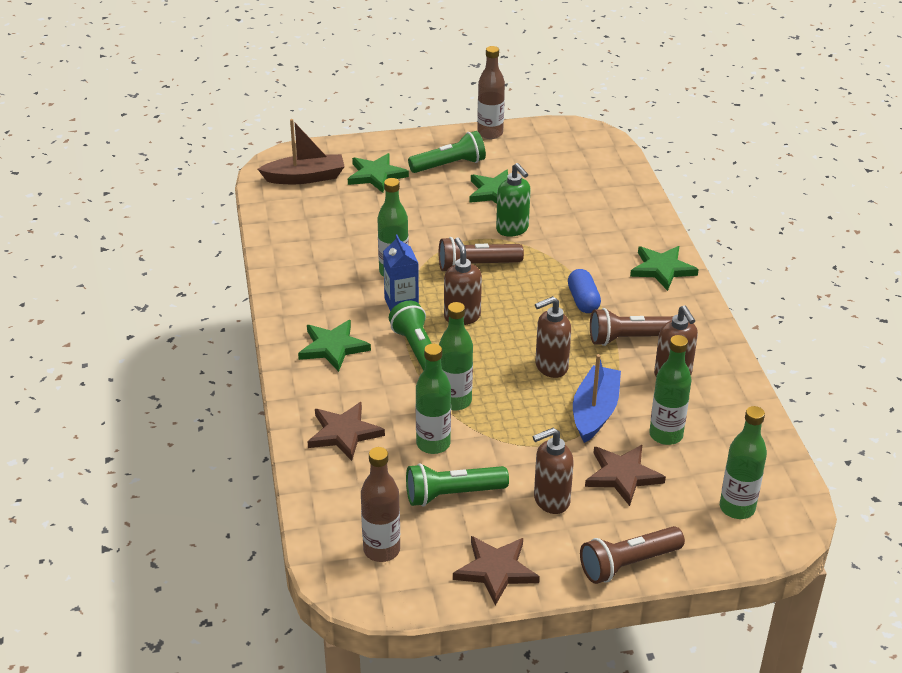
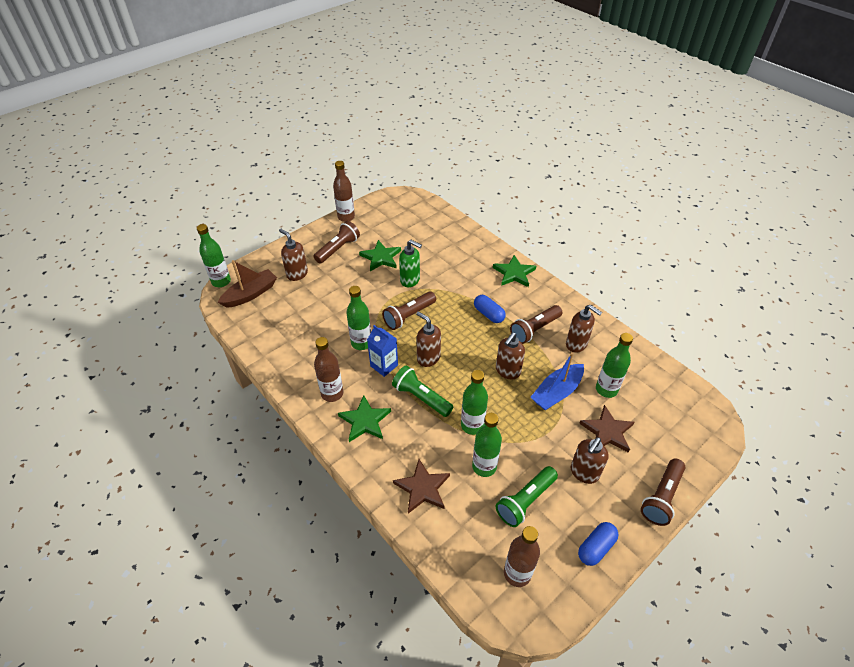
camera: 30 degrees left, 10 degrees up
green star [348,153,409,193] -> brown soap dispenser [279,229,308,281]
green flashlight [408,131,486,173] -> brown flashlight [314,221,360,264]
brown star [453,536,540,606] -> blue capsule [578,522,619,566]
blue boat [573,354,621,443] -> blue boat turned 120 degrees counterclockwise [530,352,584,410]
green bottle [720,406,767,519] -> green bottle moved to [197,224,231,287]
none -> brown bottle [314,337,343,402]

